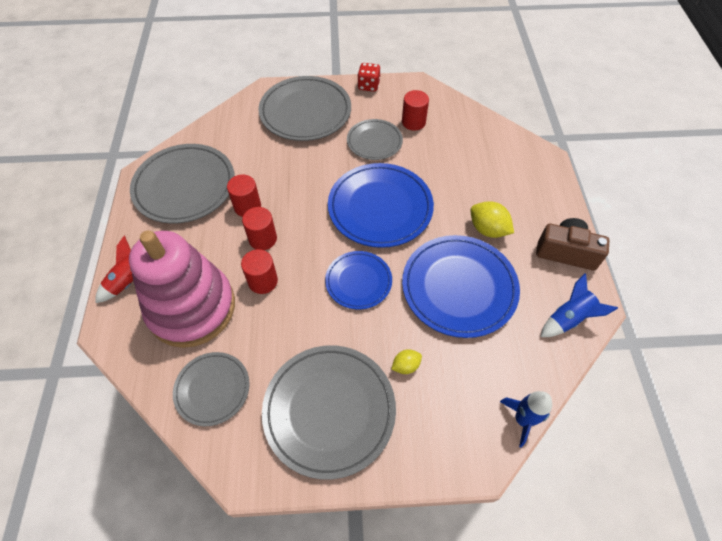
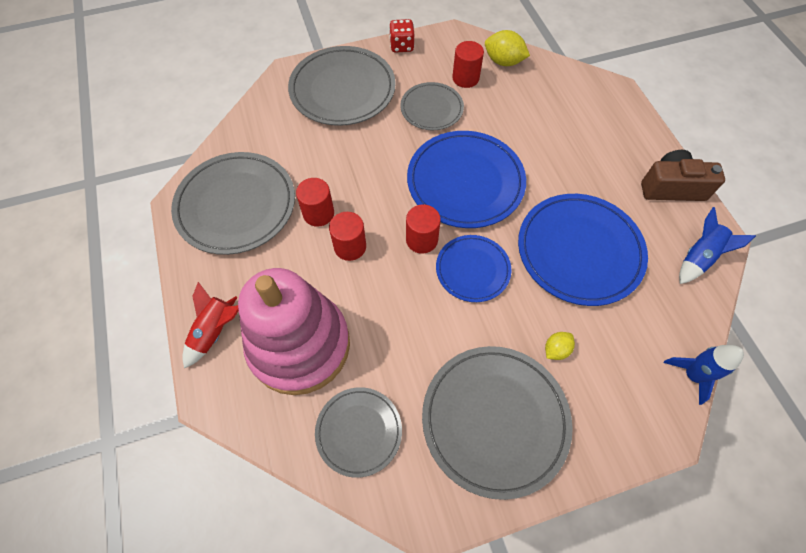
camera: 15 degrees left, 5 degrees up
red cylinder [241,249,278,294] -> red cylinder moved to [406,205,441,254]
yellow lemon [470,201,514,238] -> yellow lemon moved to [485,30,530,66]

